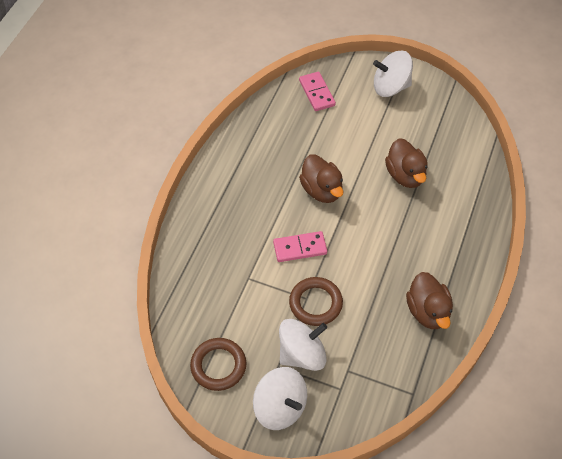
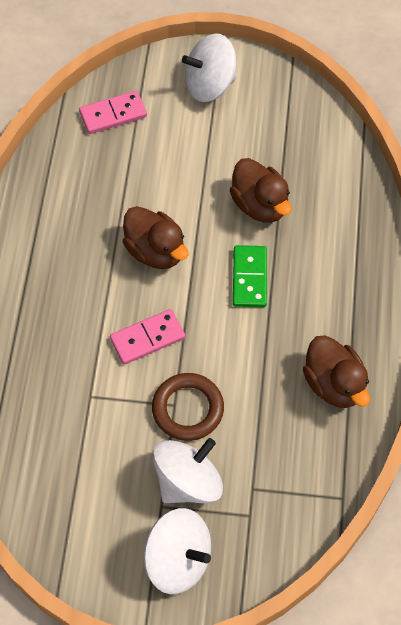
camera: 15 degrees left, 5 degrees up
brown ring [190,338,246,391] -> none
pink domino [299,72,336,111] -> pink domino turned 75 degrees counterclockwise [79,91,147,134]
none -> green domino [233,245,267,307]

